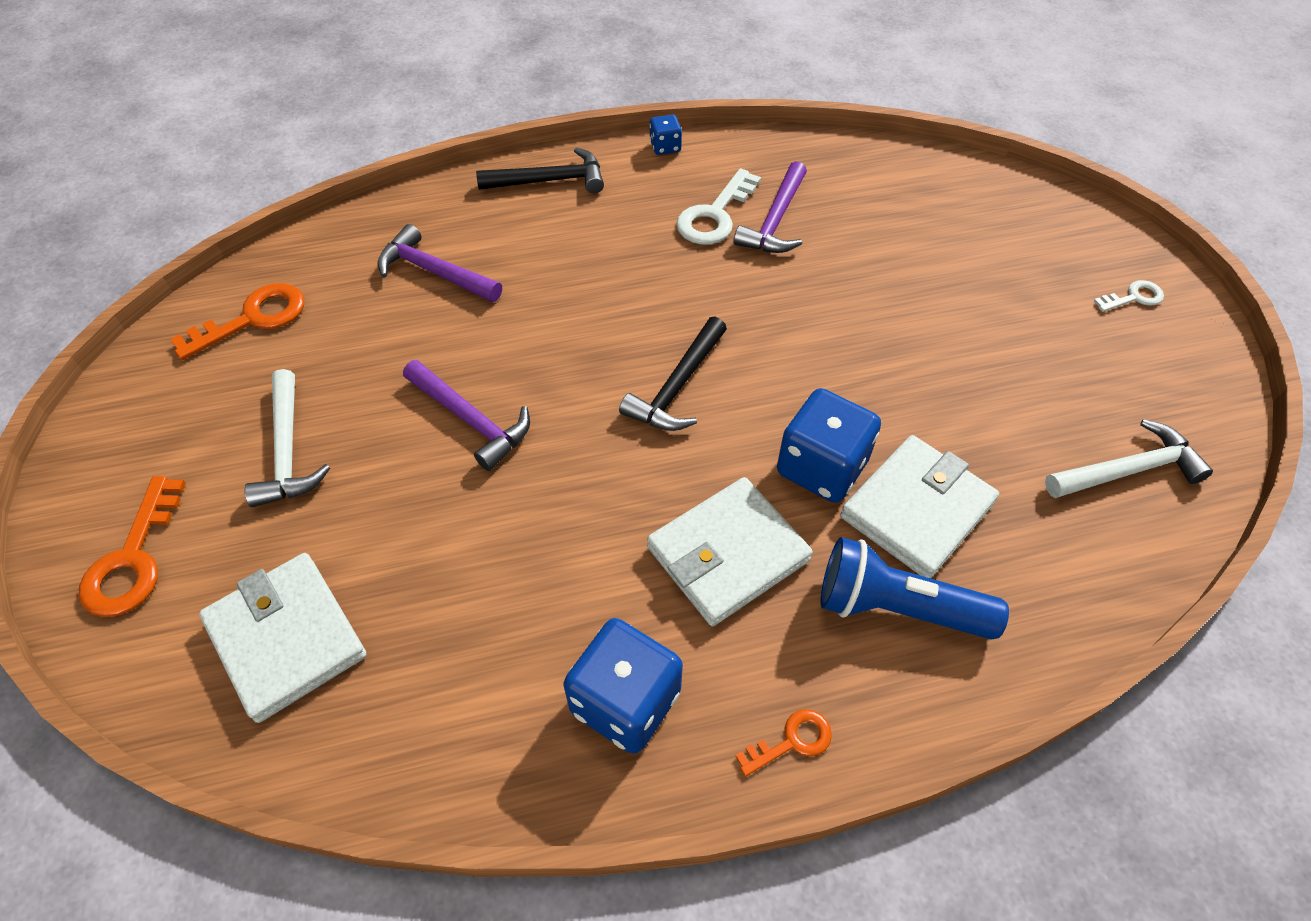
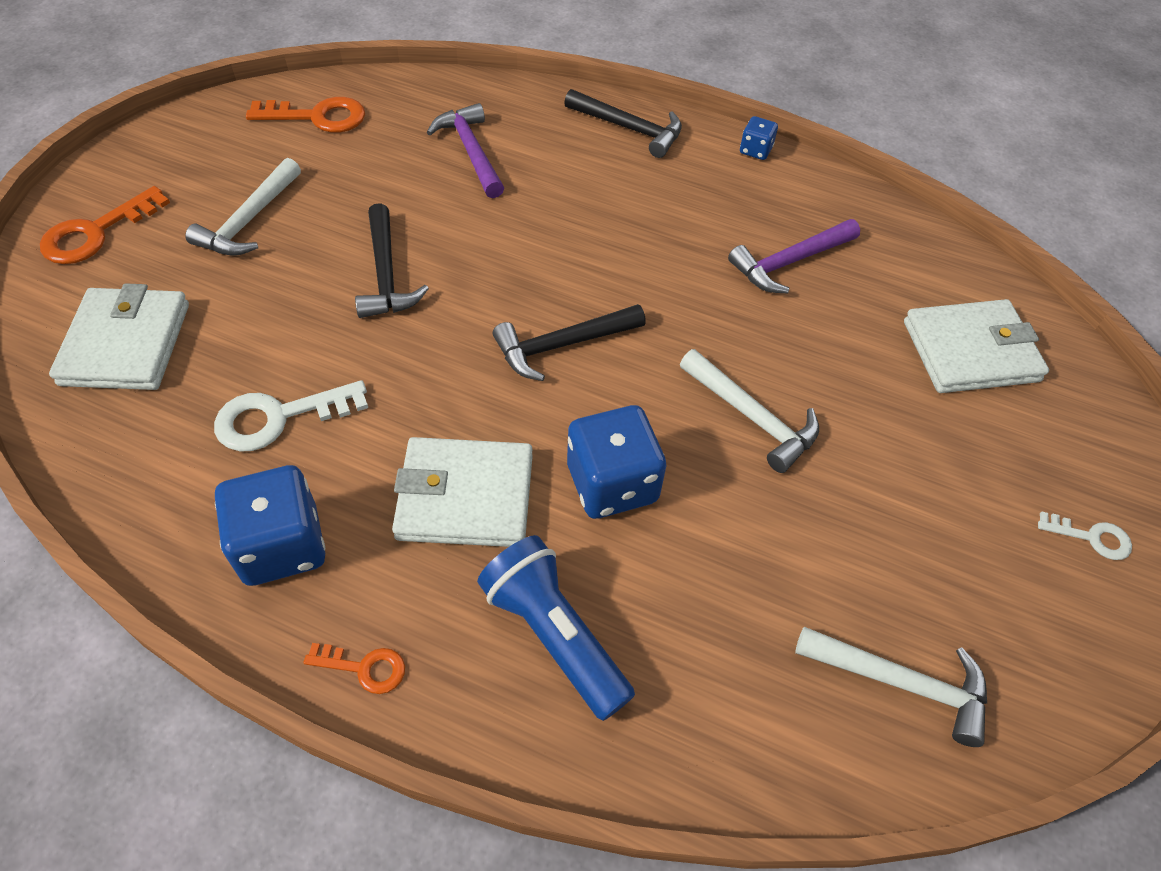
camera: 35 degrees right, 0 degrees up
purple hammer [403,360,530,471] -> black hammer [355,203,429,318]
white key [676,169,761,245] -> white key moved to [214,380,368,451]
white wallet [840,435,999,578] -> white wallet moved to [904,299,1049,393]
none -> white hammer [680,349,819,473]

